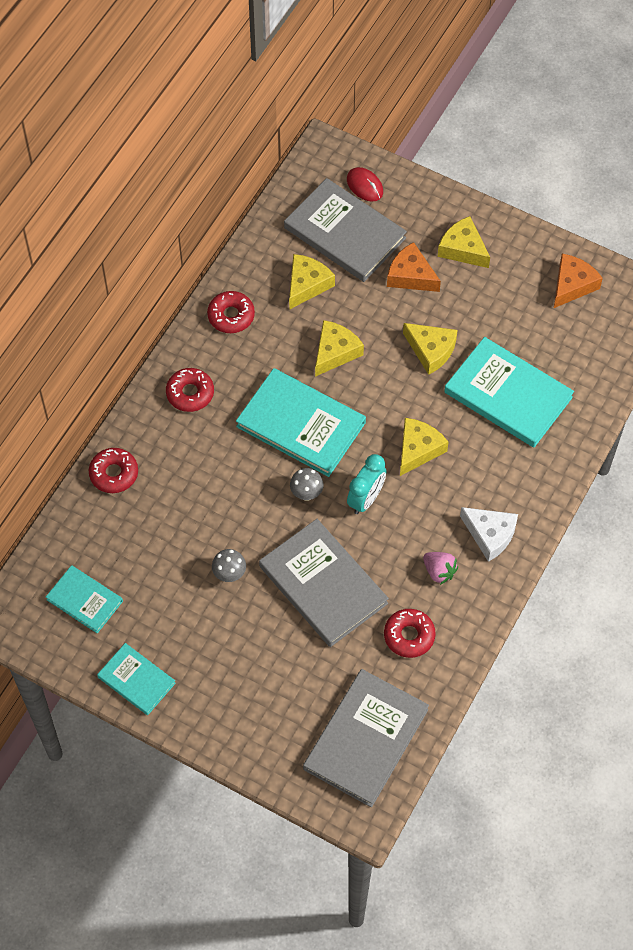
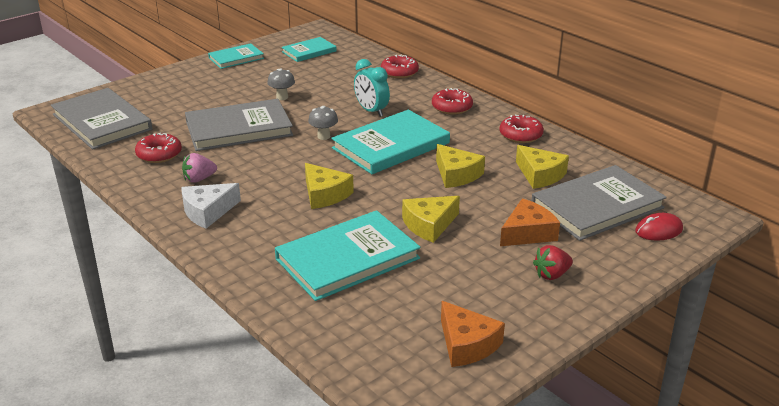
camera: 110 degrees right, 30 degrees down
turquoise clock [347,454,387,514] -> turquoise clock moved to [354,59,390,117]
yellow cheese [437,216,490,268] -> red strawberry [533,245,573,280]

